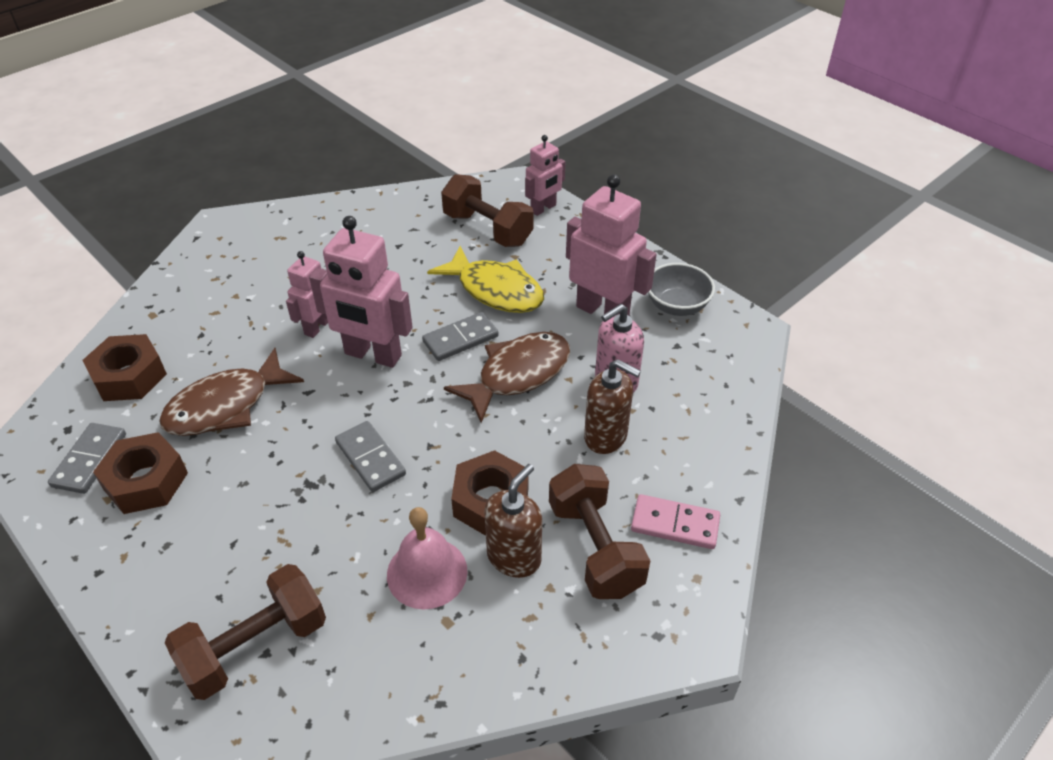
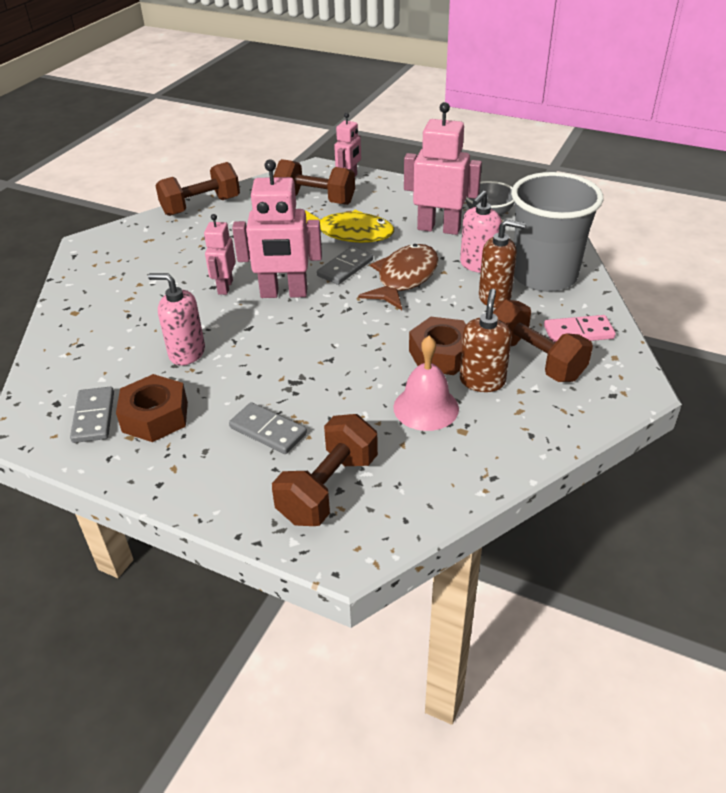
camera: 20 degrees left, 5 degrees down
brown nut [82,334,167,401] -> none
brown fish [159,348,304,436] -> pink soap dispenser [148,273,205,366]
grey domino [335,421,406,492] -> grey domino moved to [229,402,307,454]
none -> brown dumbbell [155,162,240,216]
none -> grey cup [511,172,603,292]

